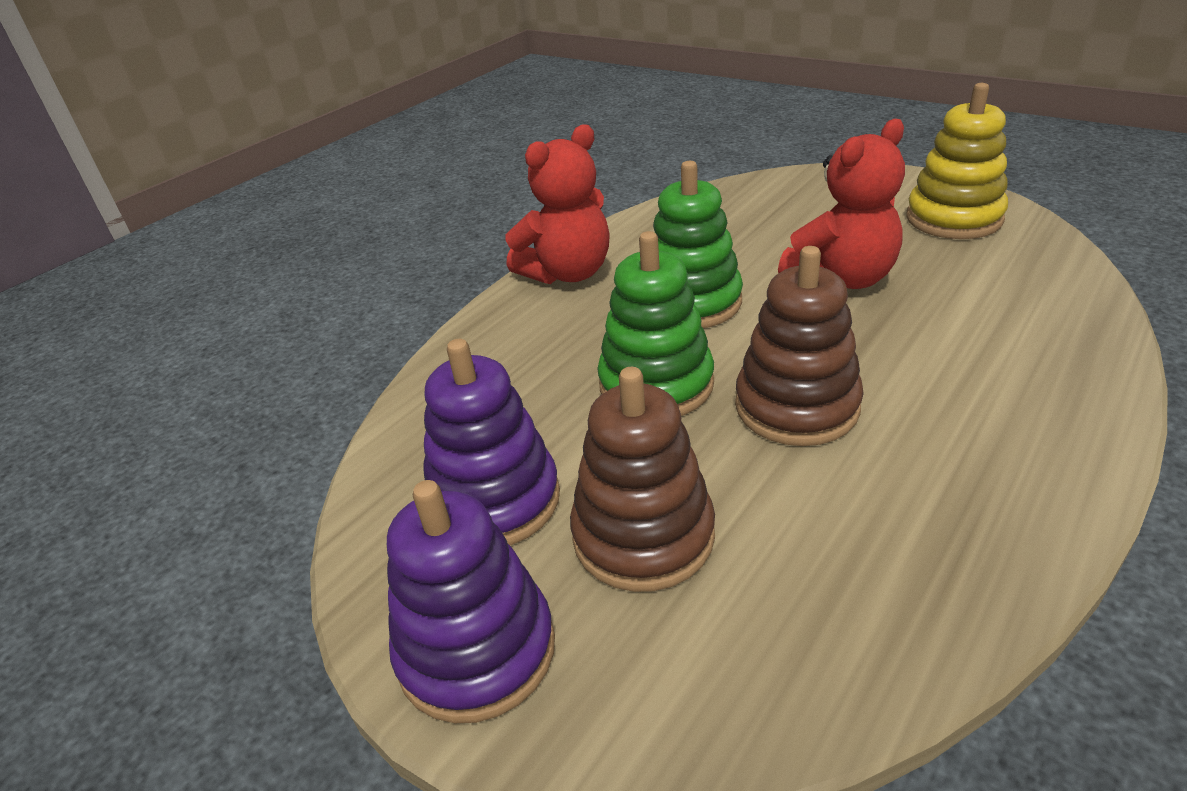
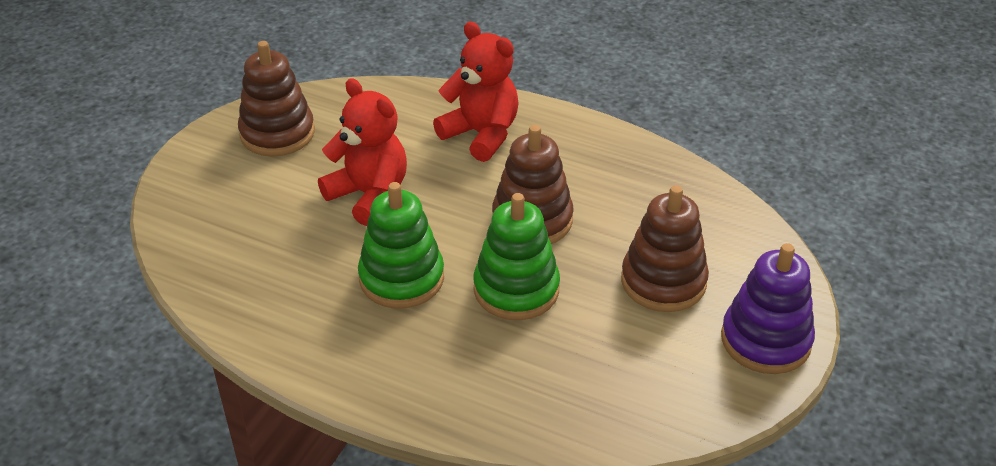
camera: 105 degrees left, 5 degrees up
purple stacking toy [423,339,560,545] -> none
red teddy bear [505,125,610,284] -> red teddy bear moved to [433,22,519,162]
yellow stacking toy [906,83,1008,239] -> brown stacking toy [238,41,315,156]

